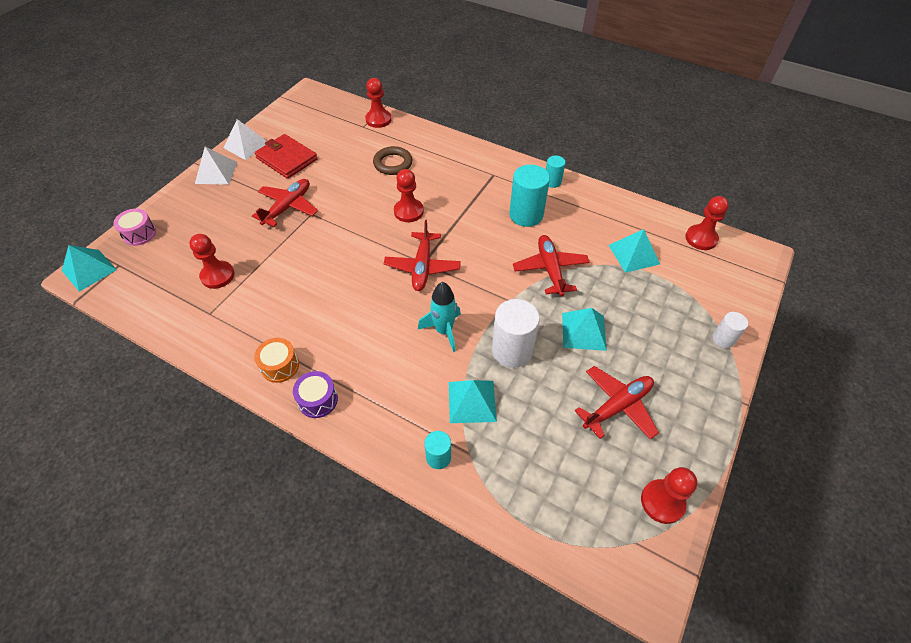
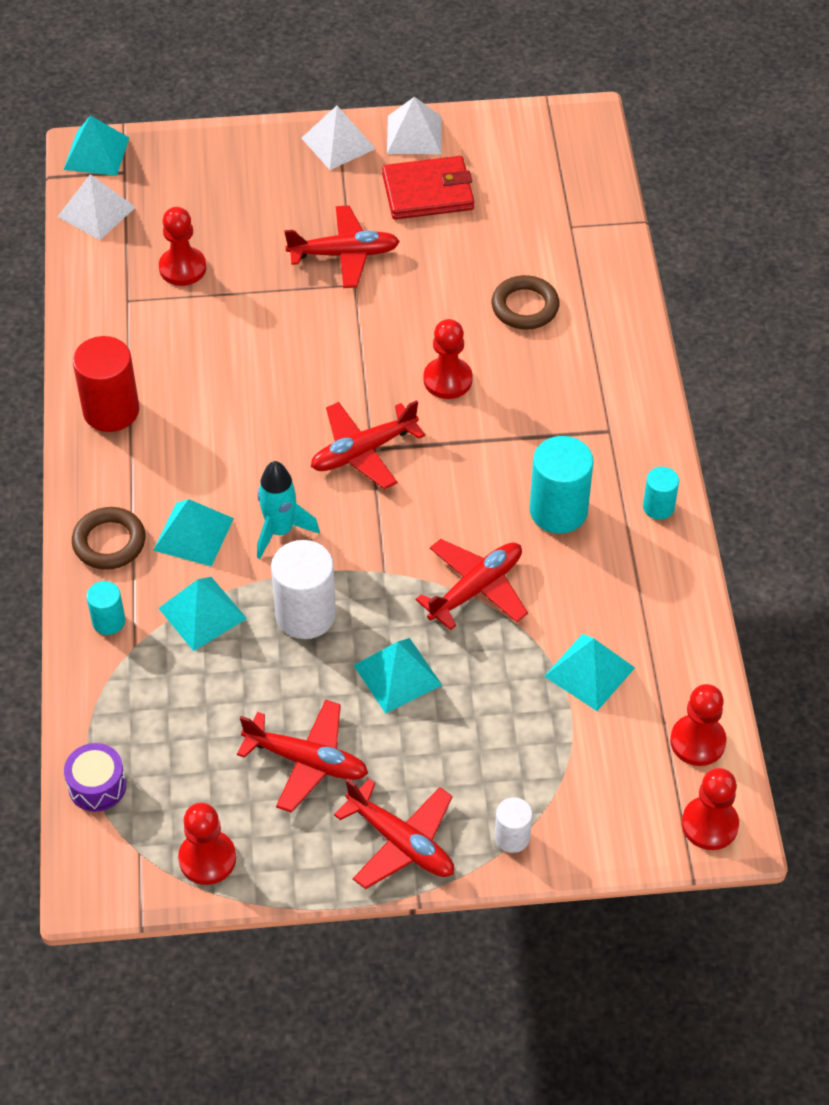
camera: 55 degrees right, 0 degrees up
pink drum [113,208,156,246] -> none
red wallet [254,134,318,179] -> red wallet turned 75 degrees clockwise [382,156,474,220]
orange drum [254,338,299,383] -> red cylinder [73,336,139,432]
purple drum [293,371,338,418] -> purple drum moved to [64,743,126,812]
red pawn [365,78,392,128] -> red pawn moved to [682,768,739,850]
none -> white pyramid [57,174,136,240]
none -> brown ring [72,507,146,570]
none -> turquoise pyramid [153,499,234,566]
none -> red plane [334,779,454,889]

